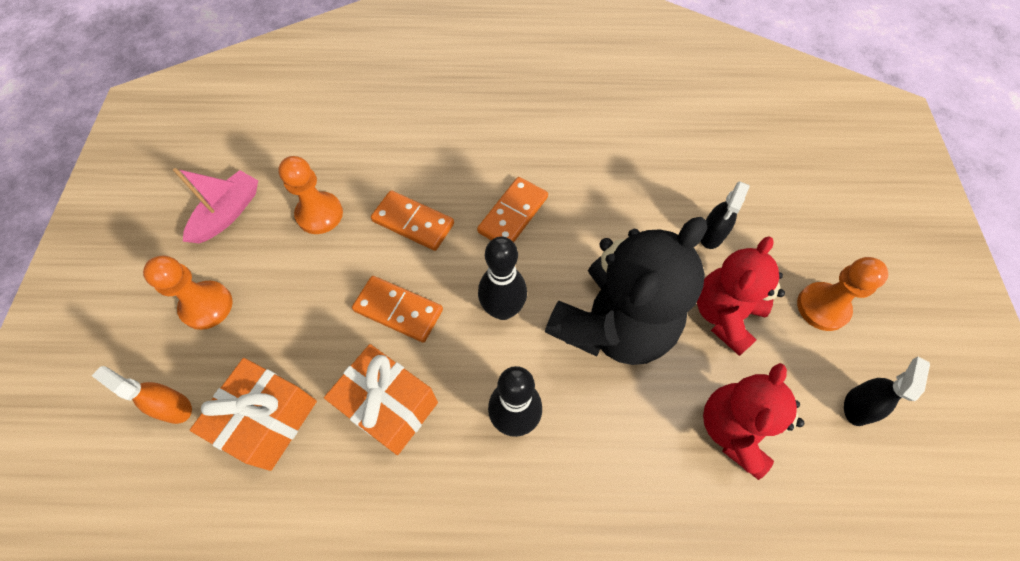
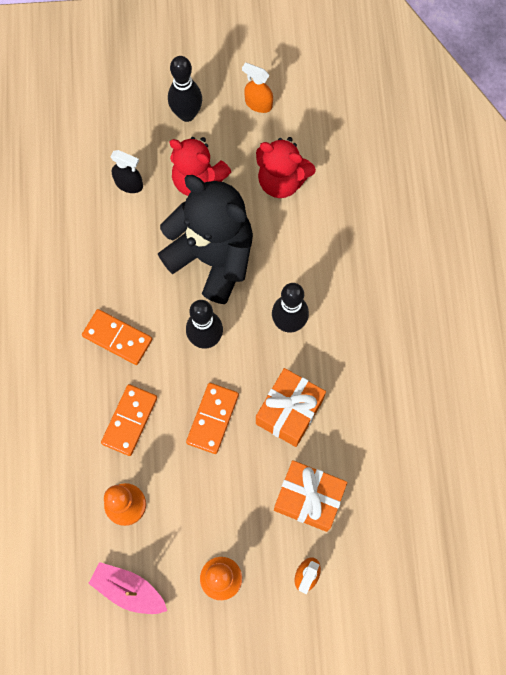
camera: 95 degrees left, 10 degrees up
orange pawn [797,257,888,331] -> black bowling pin [168,56,202,122]
black spray bottle [844,357,930,426] -> orange spray bottle [242,62,273,113]

